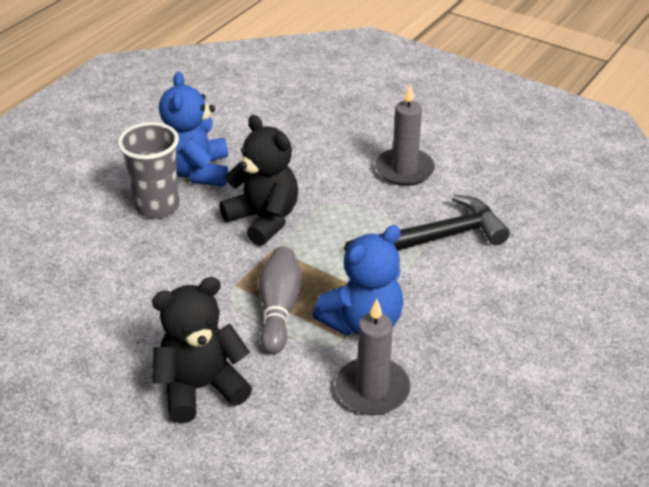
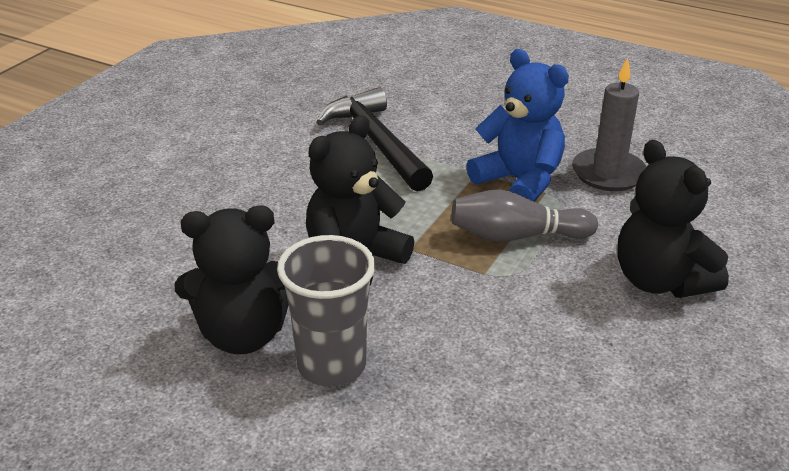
camera: 95 degrees left, 5 degrees down
blue teddy bear [159,72,228,186] -> black teddy bear [174,206,289,354]
grey candle [375,84,435,186] -> none

